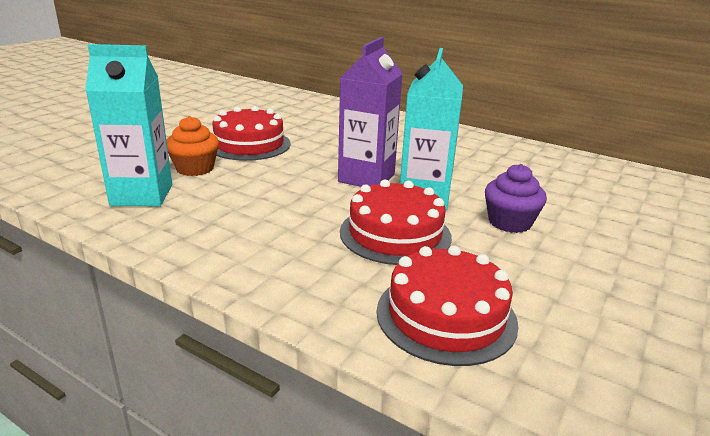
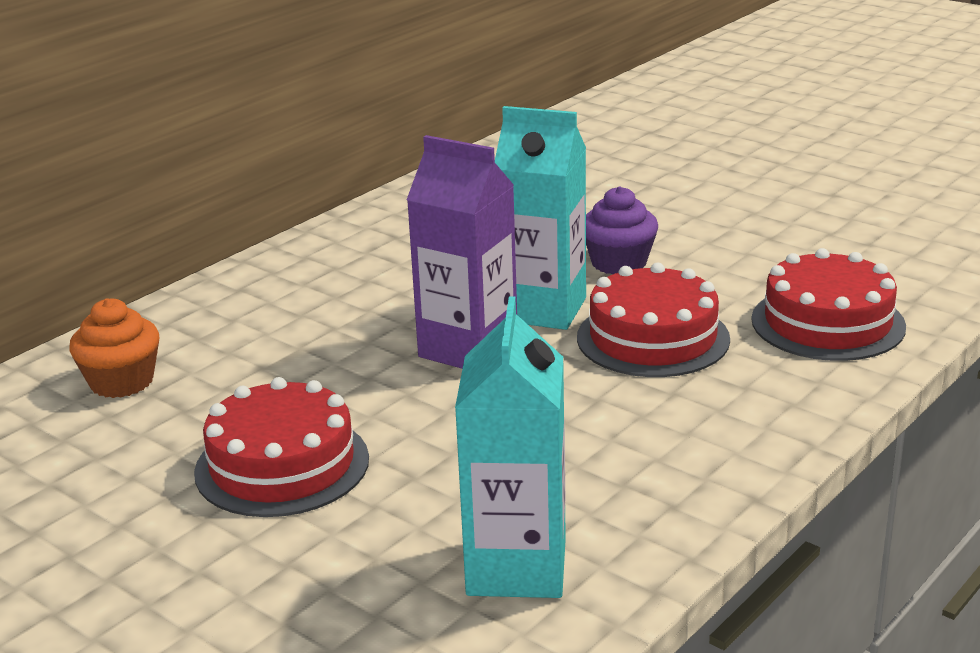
camera: 80 degrees left, 0 degrees up
orange cupcake [166,116,219,176] -> orange cupcake moved to [69,298,159,398]

